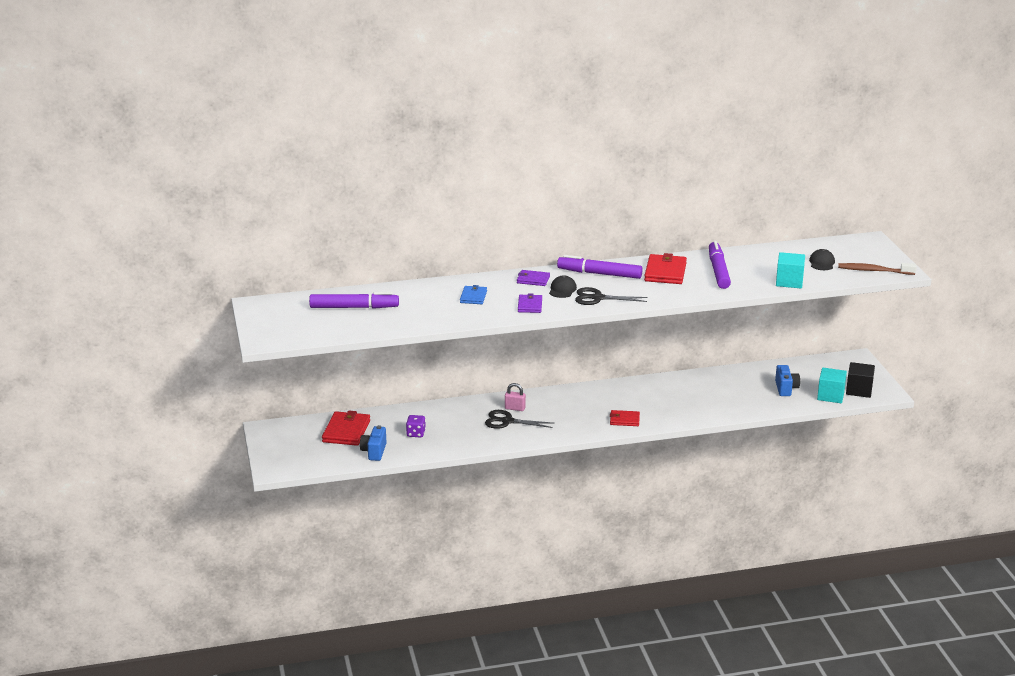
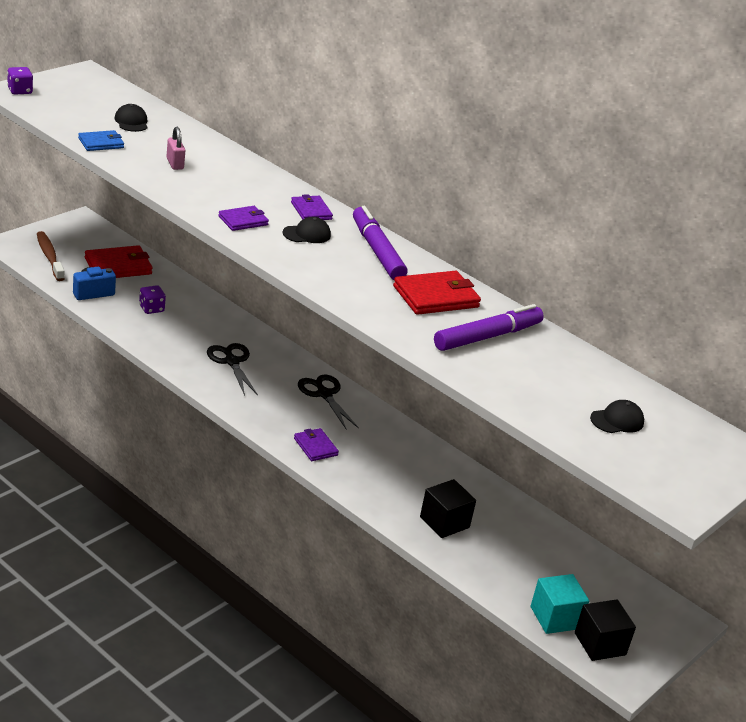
camera: 50 degrees right, 5 degrees up
purple marker [309,292,399,309] -> black cap [115,104,148,132]
blue wallet [460,285,487,304] -> blue wallet moved to [78,130,124,151]
pink padlock [505,383,526,411] -> pink padlock moved to [166,127,185,170]
black scissors [575,287,647,305] -> black scissors moved to [298,374,359,429]
red wallet [610,410,640,426] -> purple wallet [294,428,339,461]
blue camera [775,365,800,396] -> none
turquoise cube [776,252,805,289] -> none
brown toothbrush [838,263,917,275] -> brown toothbrush moved to [37,231,65,281]
none -> purple dice [7,67,33,94]
none -> black cube [420,479,476,538]

